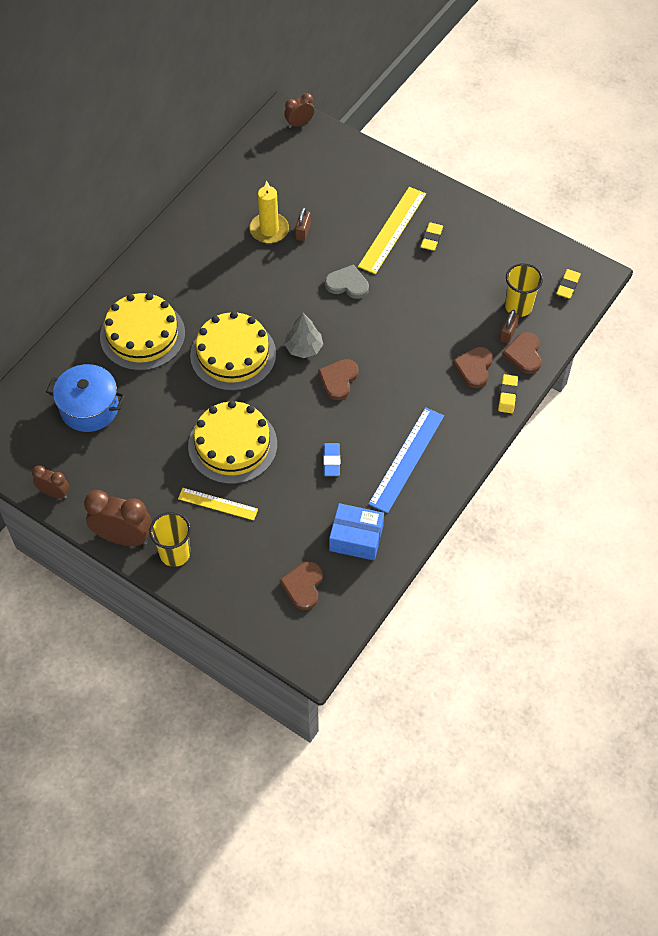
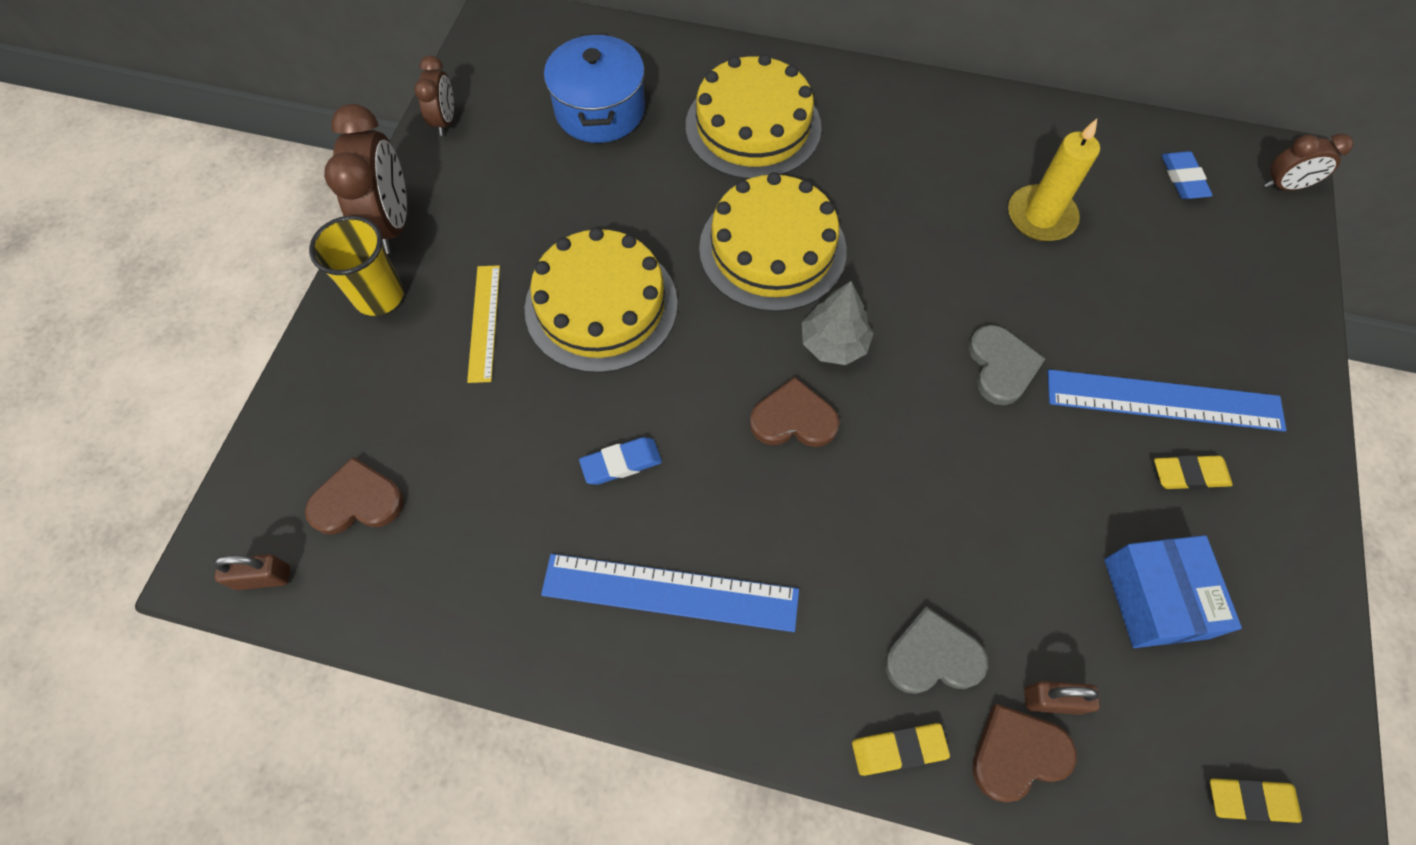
camera: 70 degrees right, 5 degrees up
brown clock [284,93,314,128] -> brown clock turned 135 degrees clockwise [1264,133,1353,191]
brown padlock [295,207,311,241] -> brown padlock moved to [213,554,290,590]
blue box [329,503,384,560] -> blue box moved to [1104,535,1242,648]
yellow ruler [358,187,426,274] -> blue ruler [1048,369,1286,432]
brown heart [453,347,493,388] -> grey heart [885,606,988,694]
yellow cup [505,263,543,317] -> none
none -> blue eraser [1161,151,1212,199]

